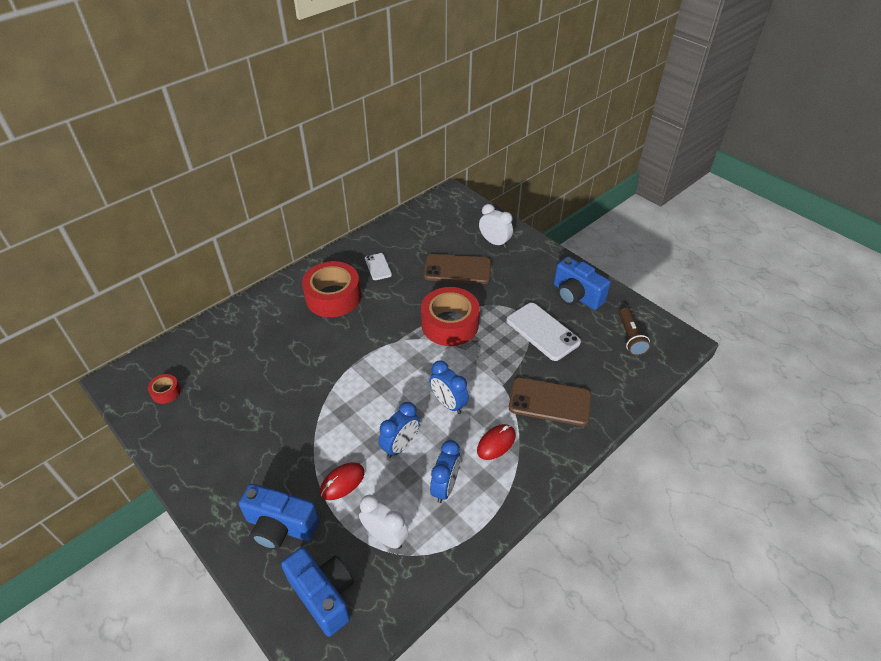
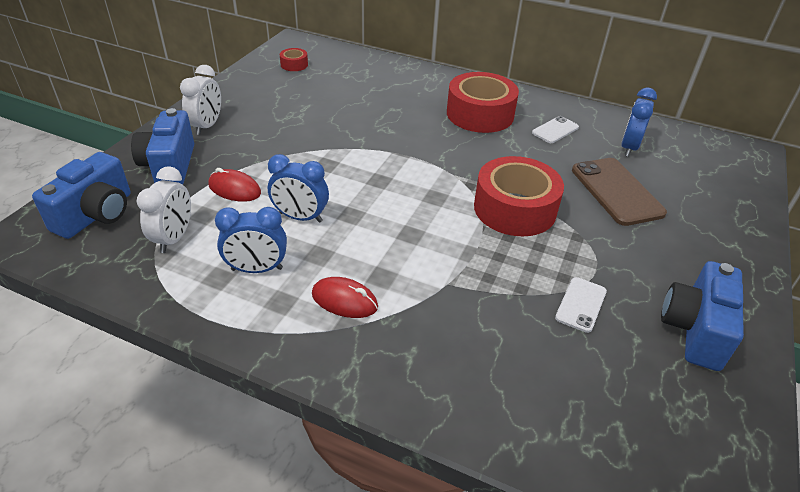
camera: 65 degrees right, 5 degrees down
blue clock [430,361,469,414] -> blue clock moved to [621,88,657,157]
white clock [479,204,513,248] -> white clock moved to [180,65,221,135]
white phone [506,303,581,361] -> white phone [555,277,607,333], size x0.55
brown phone [509,377,592,426] -> none
brown flashlight [619,307,651,356] -> none

